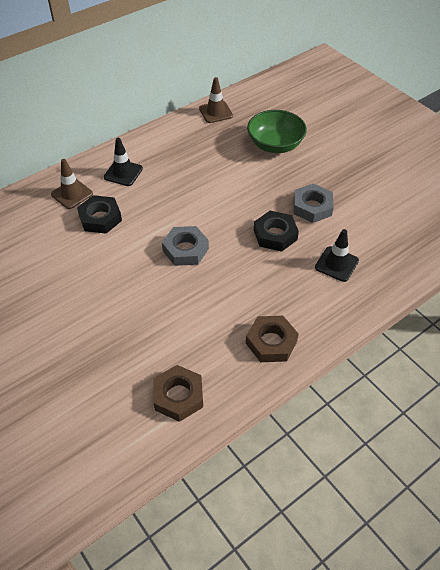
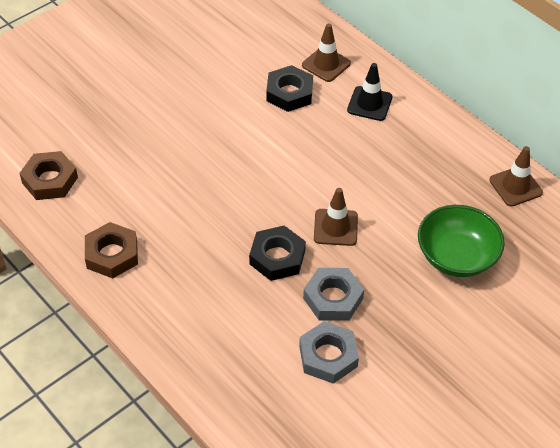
camera: 85 degrees right, 0 degrees up
grey nut [162,226,209,266] -> grey nut moved to [299,321,359,384]
black traffic cone [315,229,359,282] -> none
none -> brown traffic cone [314,188,358,246]

